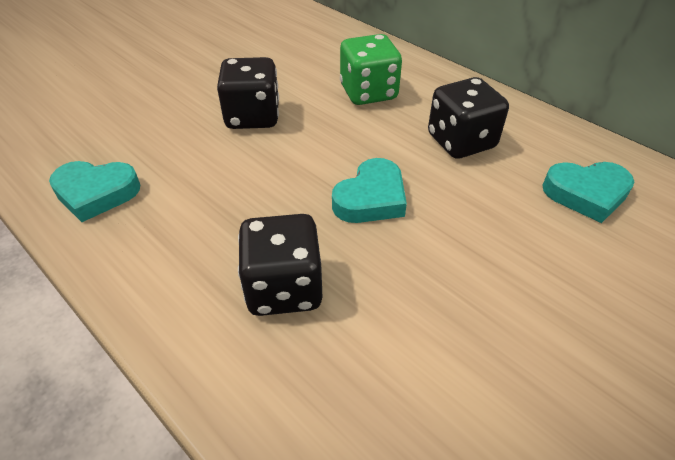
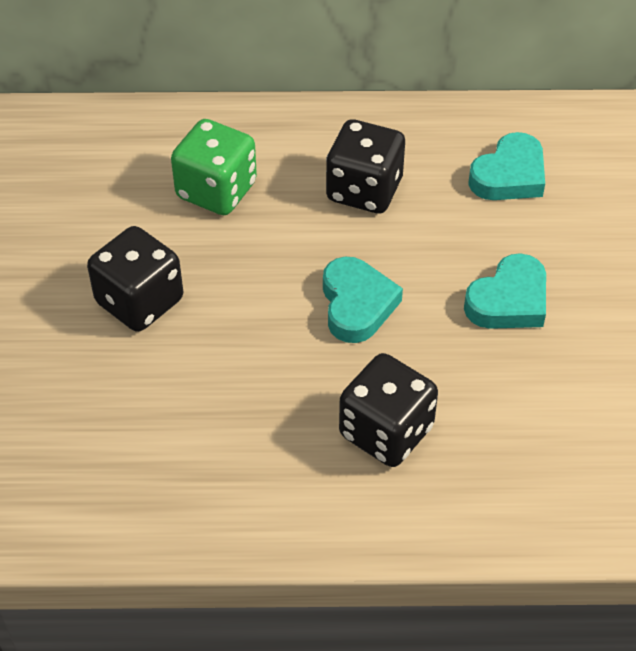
camera: 45 degrees left, 5 degrees up
turquoise heart [49,161,140,222] -> turquoise heart moved to [464,253,546,329]

